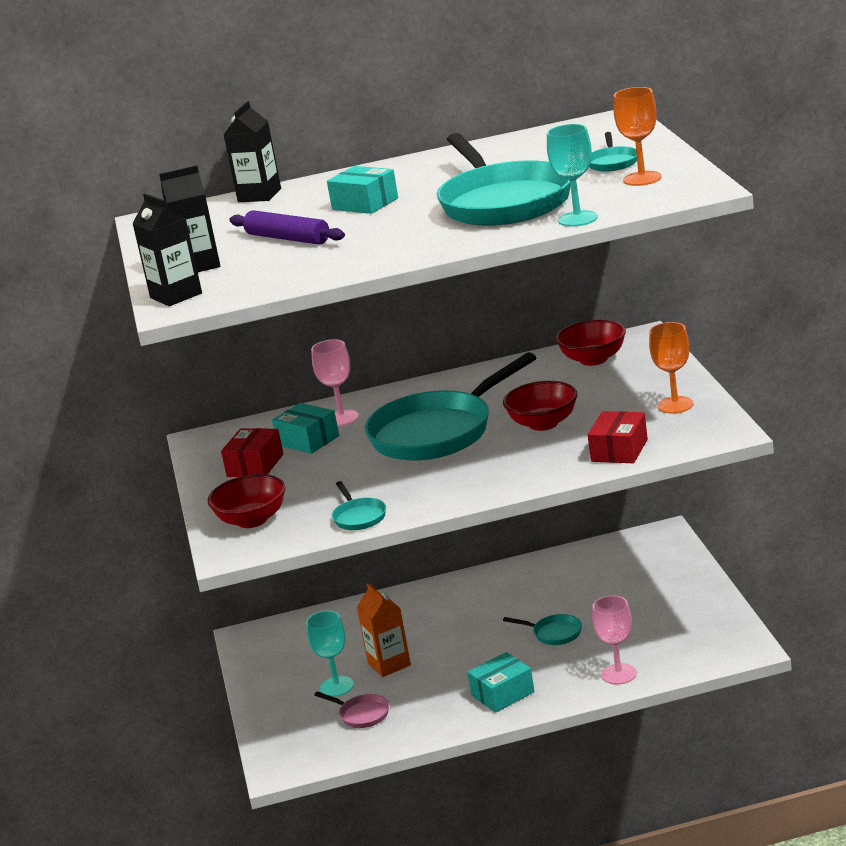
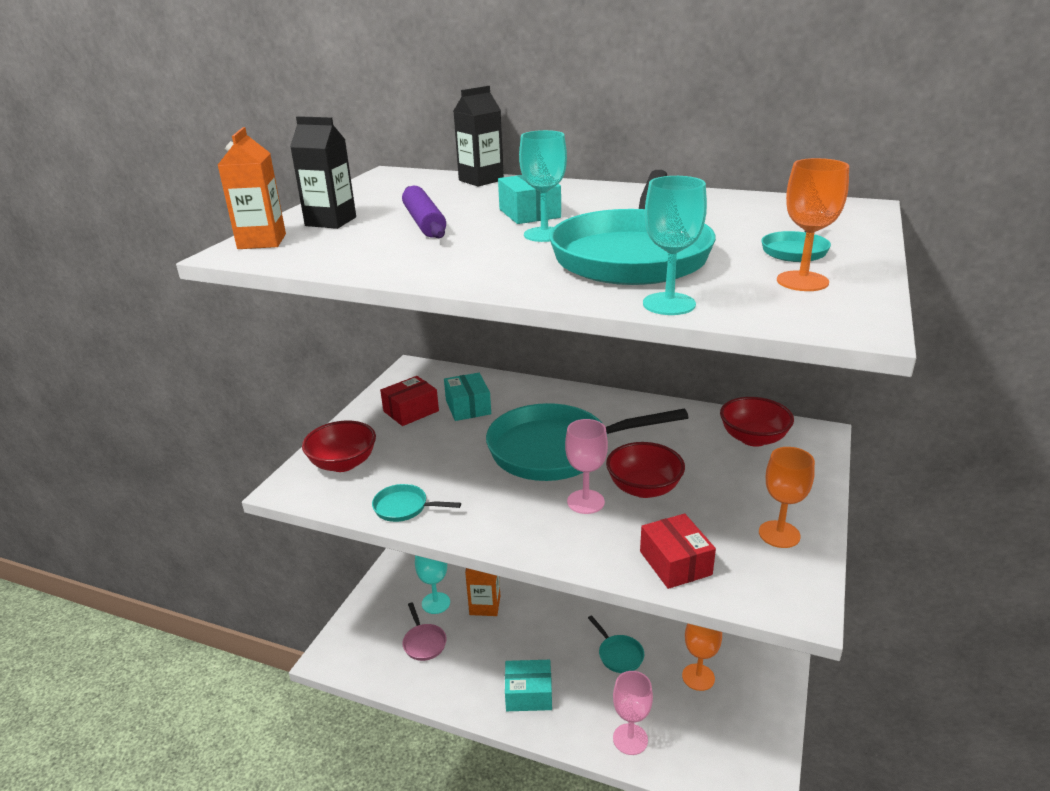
camera: 30 degrees right, 5 degrees up
black carton [132,194,202,306] -> orange carton [218,127,286,249]
pink goblet [311,339,359,426] -> pink goblet moved to [565,419,608,514]
turquoise pan [332,481,386,530] -> turquoise pan turned 90 degrees clockwise [372,484,461,522]
red box [587,411,648,463] -> red box turned 75 degrees counterclockwise [640,514,716,589]
none -> turquoise goblet [519,130,567,242]
none -> orange goblet [682,623,722,691]

